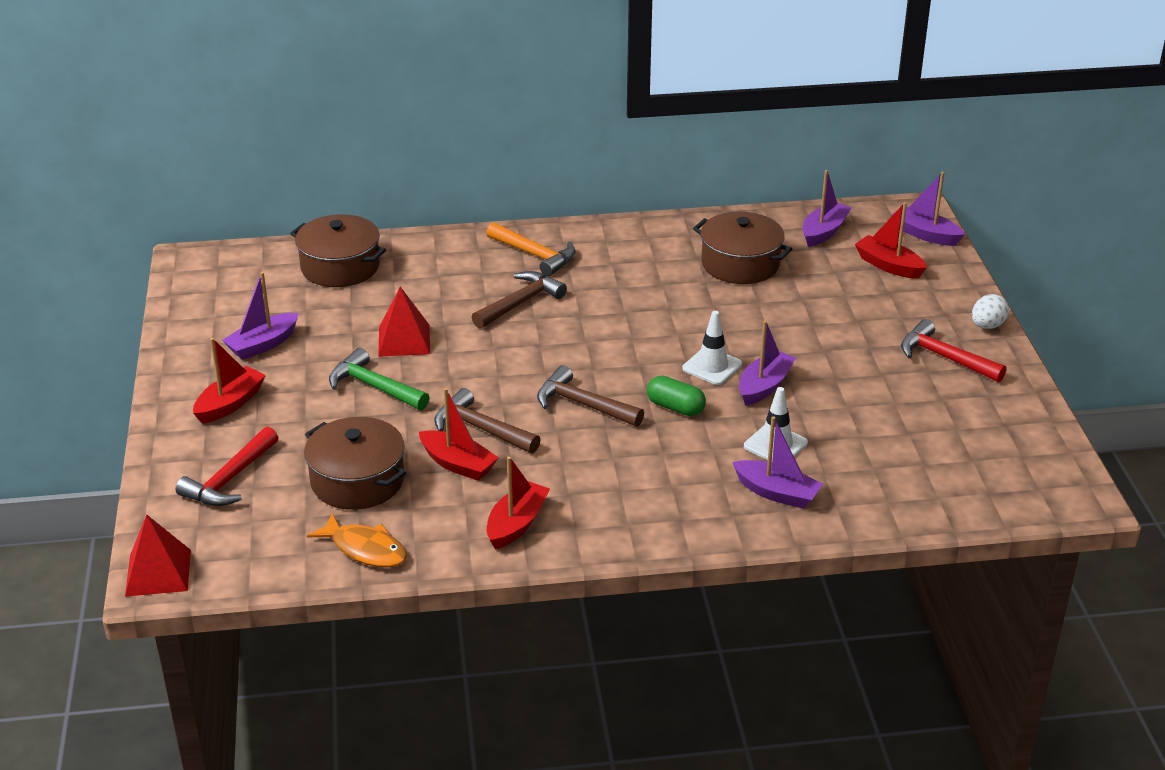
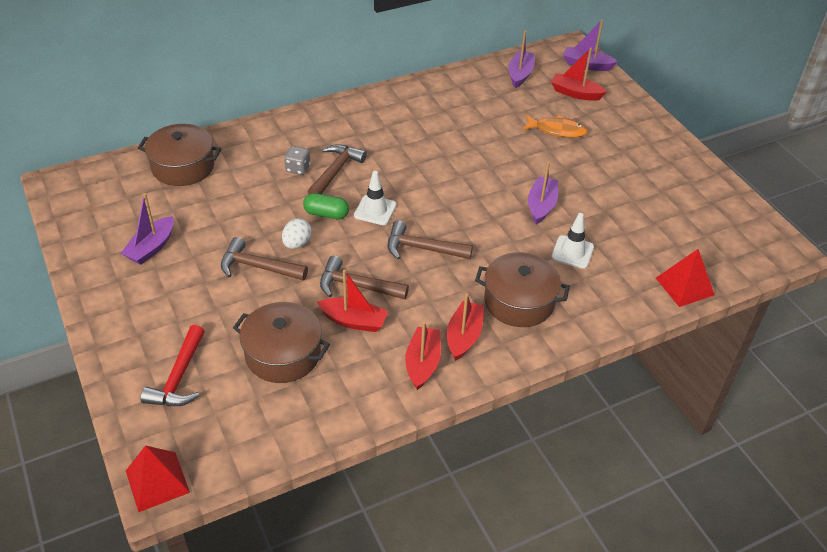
camera: 20 degrees left, 10 degrees up
red boat [193,338,266,424] -> red boat moved to [447,294,484,361]
orange fish [307,513,407,567] -> orange fish moved to [522,114,588,138]
green hammer [329,348,430,410] -> brown hammer [221,237,308,280]
red pyramid [378,287,430,357] -> red pyramid moved to [656,249,715,307]
orange hammer [486,222,575,276] -> none
green capsule [647,376,706,416] -> green capsule moved to [303,193,349,219]
white traffic cone [682,311,742,385] -> white traffic cone moved to [354,171,397,225]
brown pot [693,211,792,284] -> brown pot moved to [475,252,570,327]
purple boat [732,416,823,509] -> none
red hammer [901,319,1007,382] -> none
white egg [972,294,1009,329] -> white egg moved to [282,218,312,249]
none -> grey dice [284,146,311,175]

